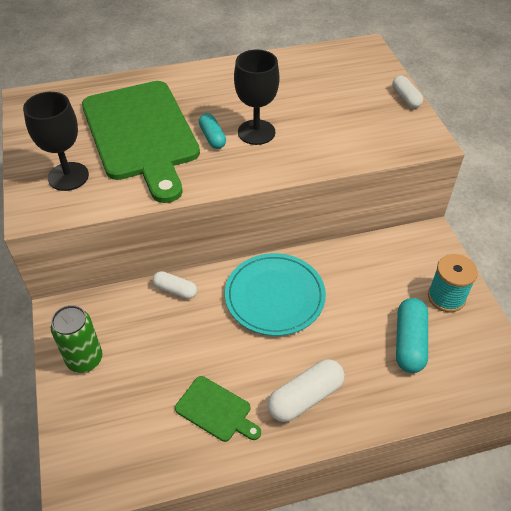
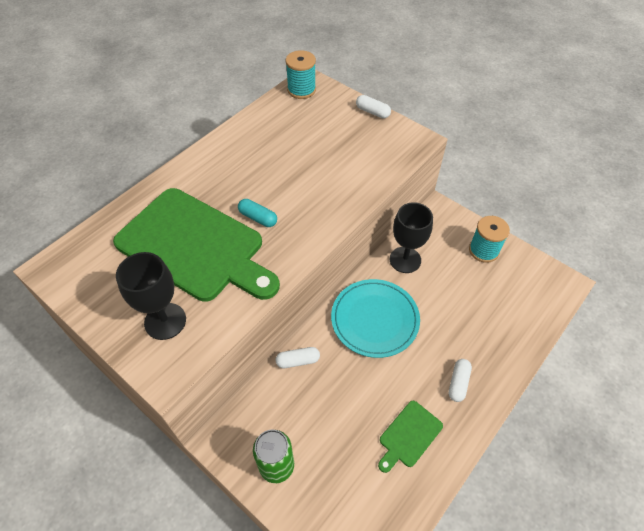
camera: 35 degrees left, 5 degrees up
green cutting board [175,376,261,442] -> green cutting board turned 135 degrees clockwise [378,401,443,473]
black goblet [234,49,280,145] -> black goblet moved to [390,202,433,273]
white capsule [267,359,344,422] -> white capsule [449,359,472,402], size x0.62
turquoise capsule [396,298,428,373] -> none
none -> turquoise spool [286,50,316,99]

